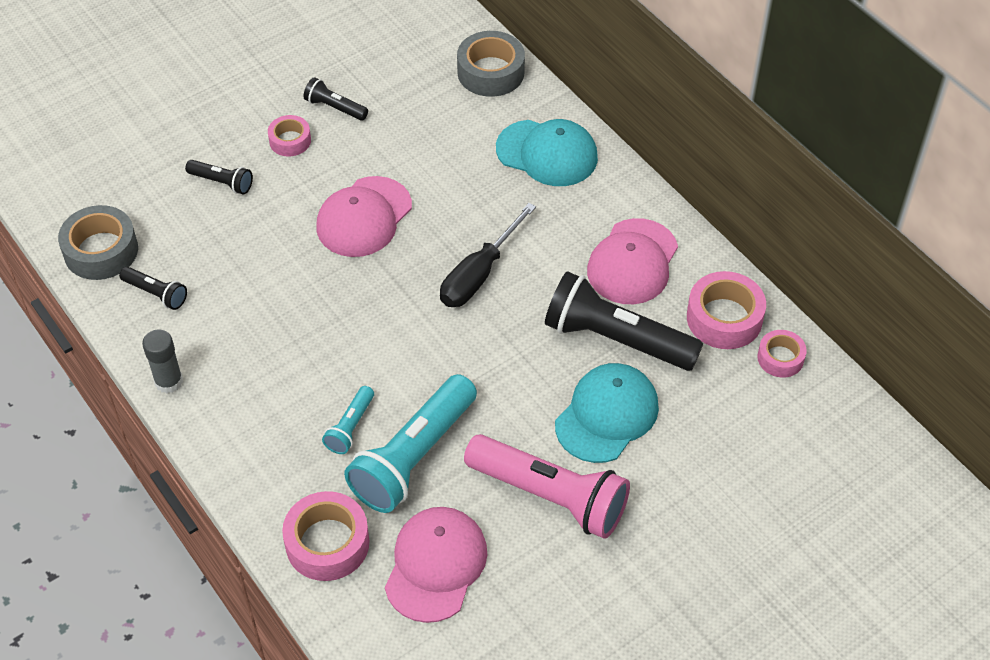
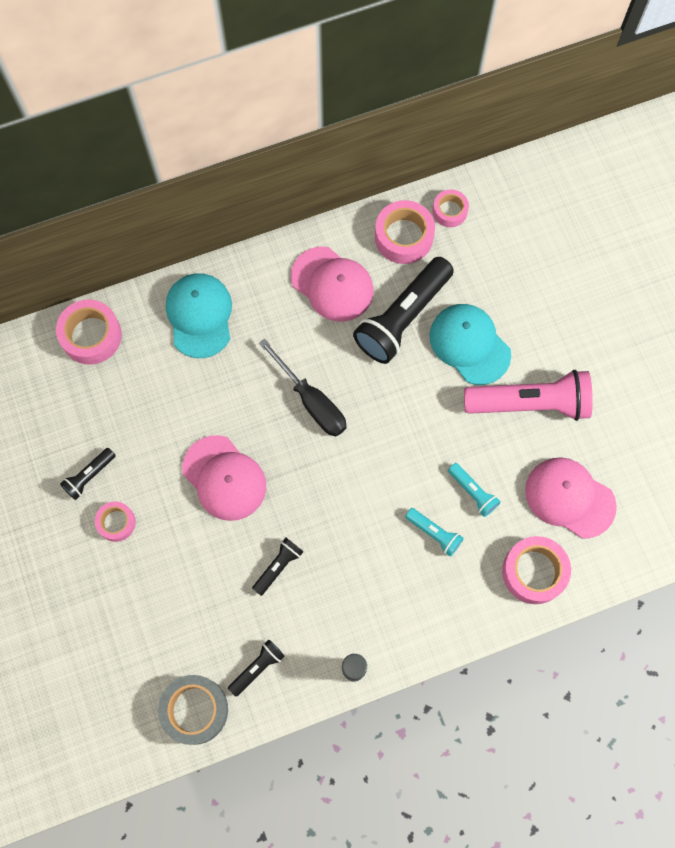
camera: 75 degrees left, 20 degrees up
black flashlight [185,160,253,194] -> black flashlight moved to [252,538,304,596]
turquoise flashlight [344,374,477,513] -> turquoise flashlight [448,463,501,517], size x0.47
grey tape [457,31,525,97] -> pink tape [56,299,122,365]
pink flashlight [464,434,630,539] -> pink flashlight turned 45 degrees clockwise [464,370,593,421]
turquoise cap [496,119,598,186] -> turquoise cap turned 45 degrees counterclockwise [166,273,232,358]

